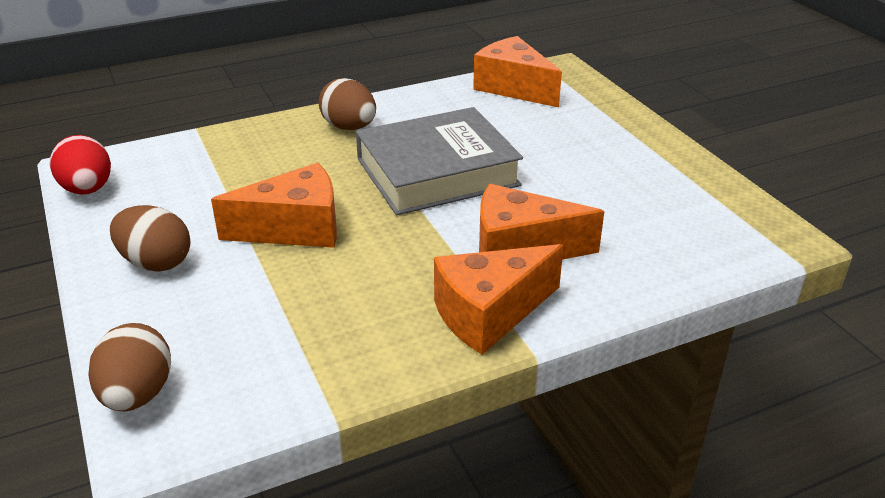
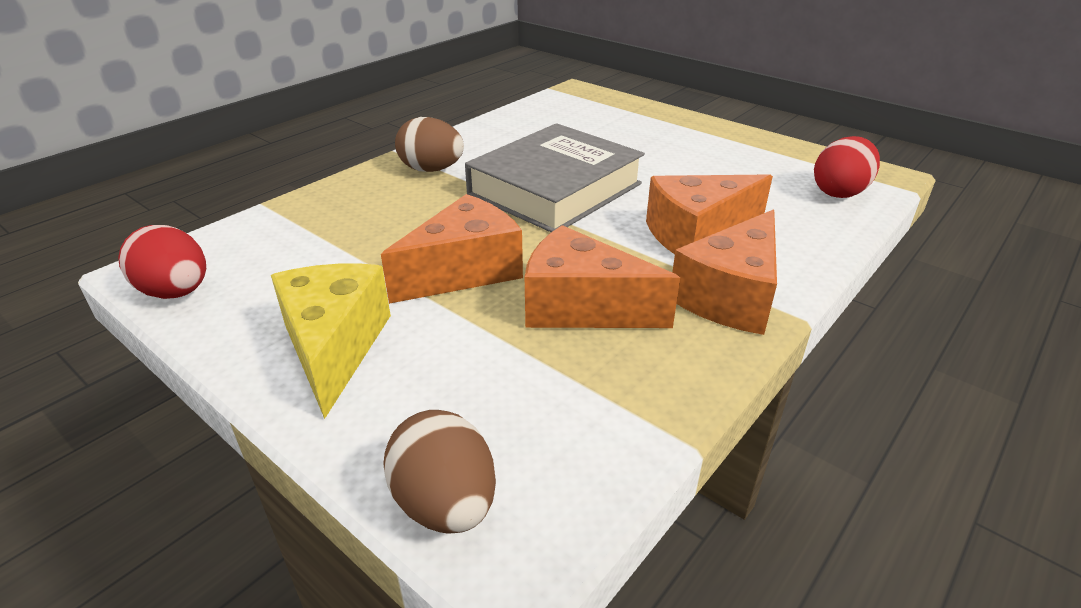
camera: 25 degrees left, 0 degrees up
brown egg [110,205,191,272] -> yellow cheese [271,263,391,419]
orange cheese [473,36,562,107] -> orange cheese moved to [525,225,680,328]
none -> red egg [814,136,880,198]

